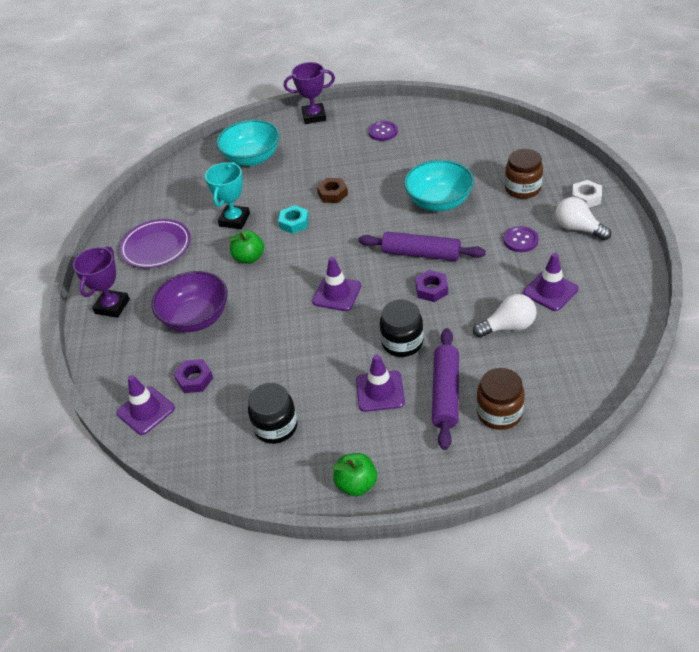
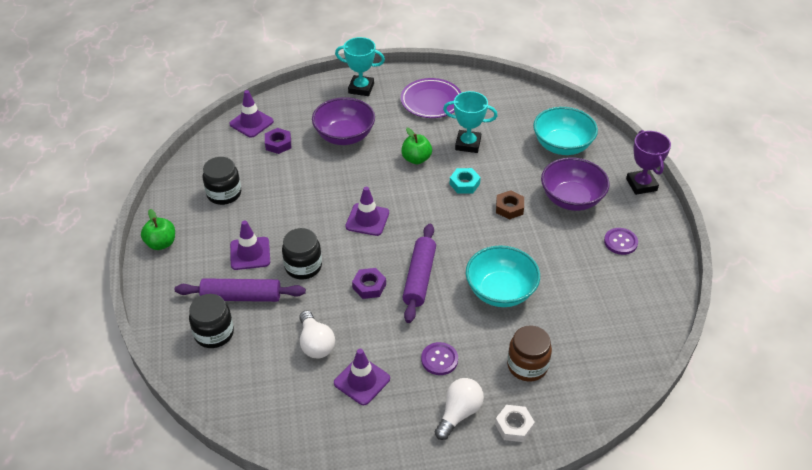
camera: 80 degrees right, 0 degrees up
purple trophy [73,246,130,318] -> turquoise trophy [335,37,385,96]
brown jar [476,368,525,430] -> black jar [189,294,234,348]
none -> purple bowl [541,158,610,211]

